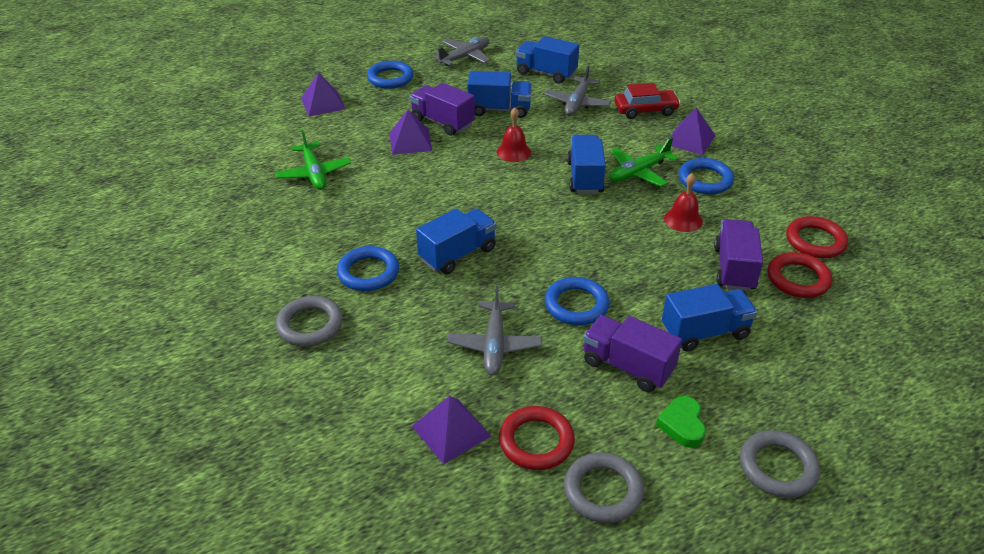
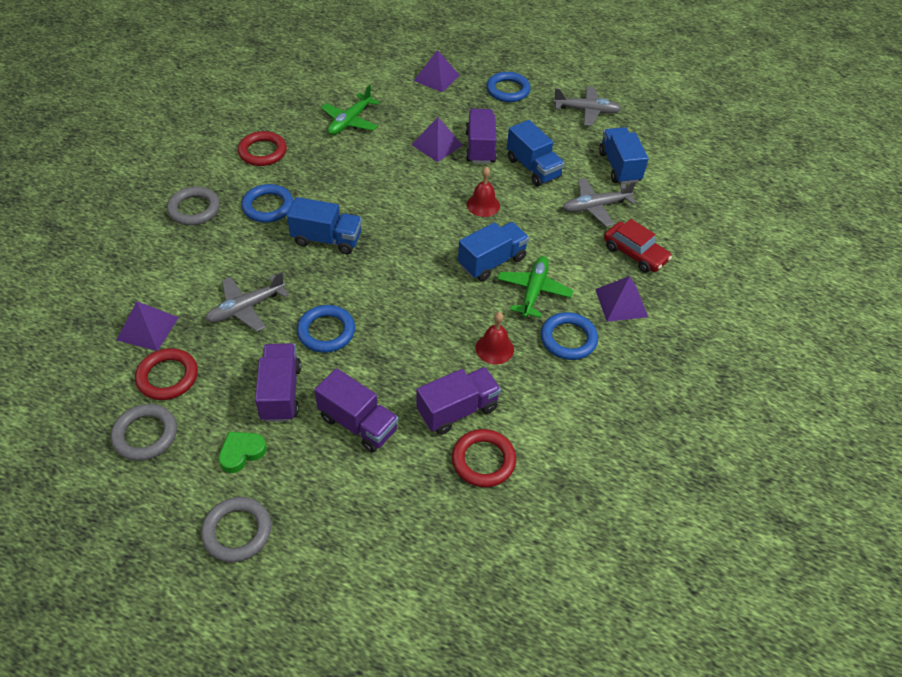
camera: 50 degrees right, 10 degrees up
green plane [609,137,679,187] -> green plane turned 90 degrees clockwise [497,256,573,318]
blue truck [662,284,757,351] -> purple truck [314,368,399,453]
red ring [786,216,848,258] -> red ring moved to [238,131,287,166]

